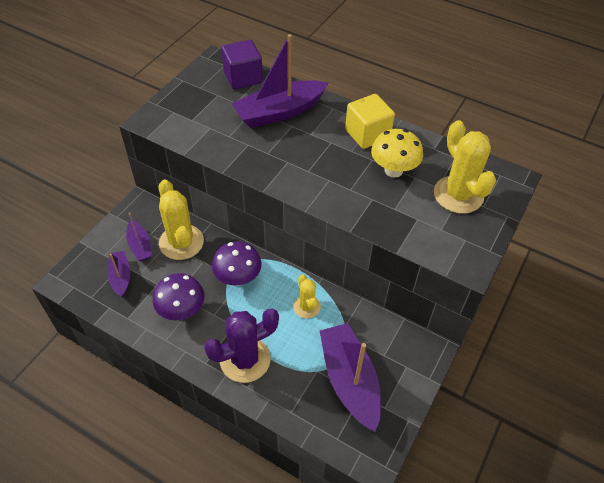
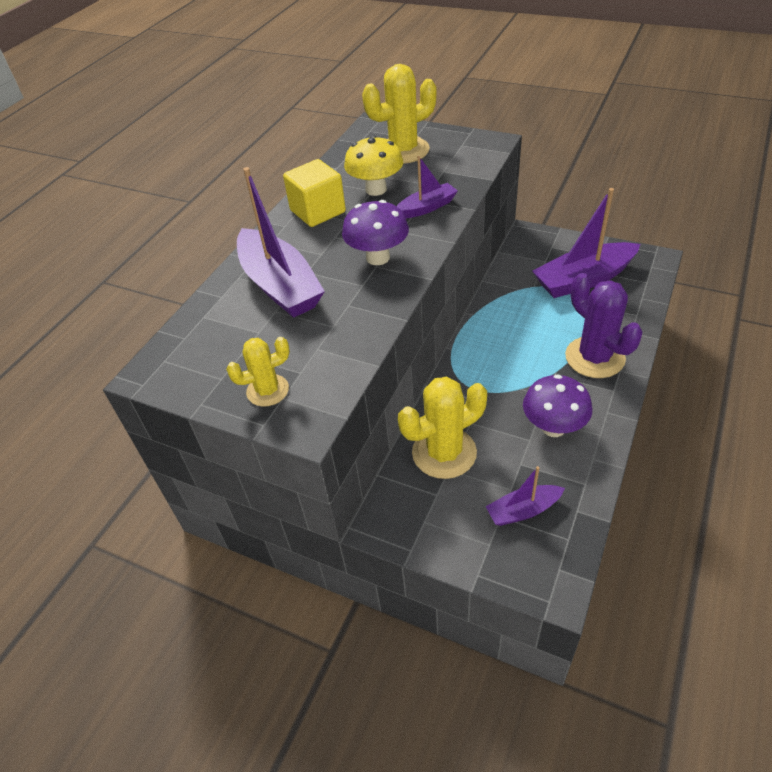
camera: 90 degrees left, 5 degrees down
purple boat [126,213,152,261] -> purple boat moved to [396,156,458,218]
purple mushroom [212,241,262,286] -> purple mushroom moved to [342,200,409,265]
purple cube [221,40,263,89] -> none
yellow cactus [293,274,321,318] -> yellow cactus moved to [226,337,290,407]

